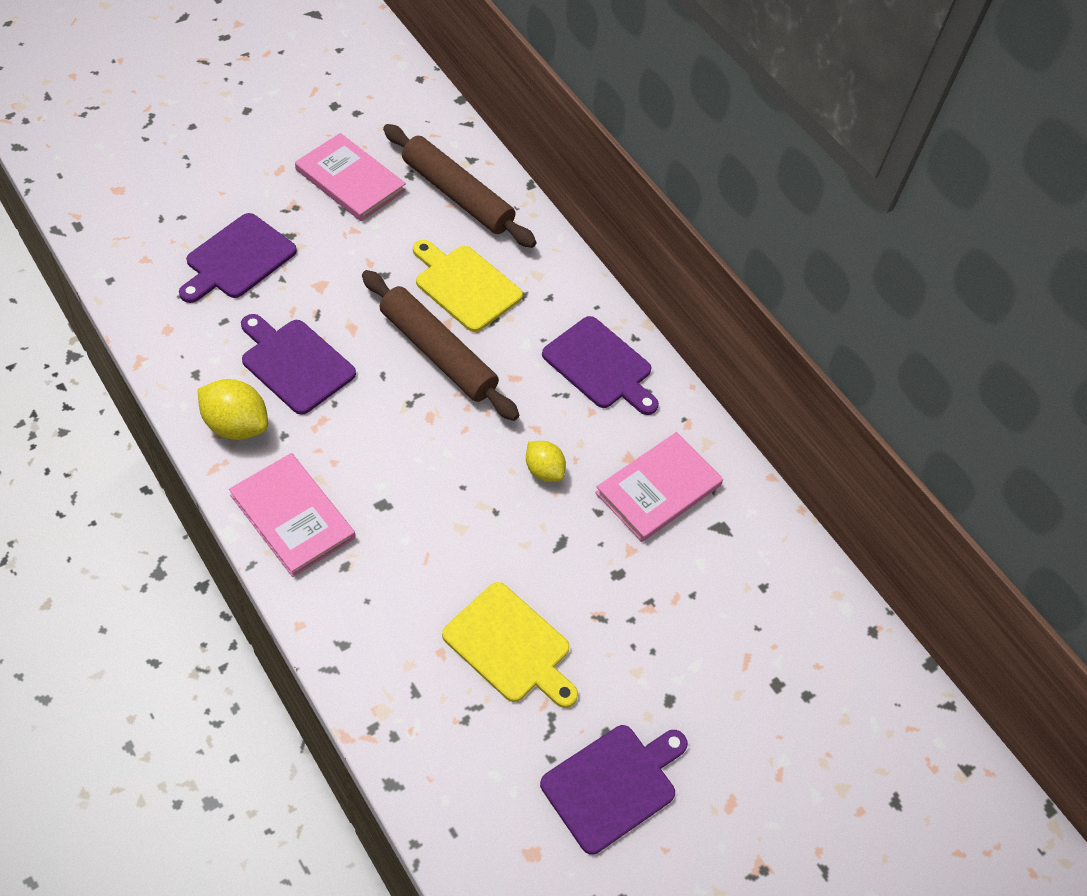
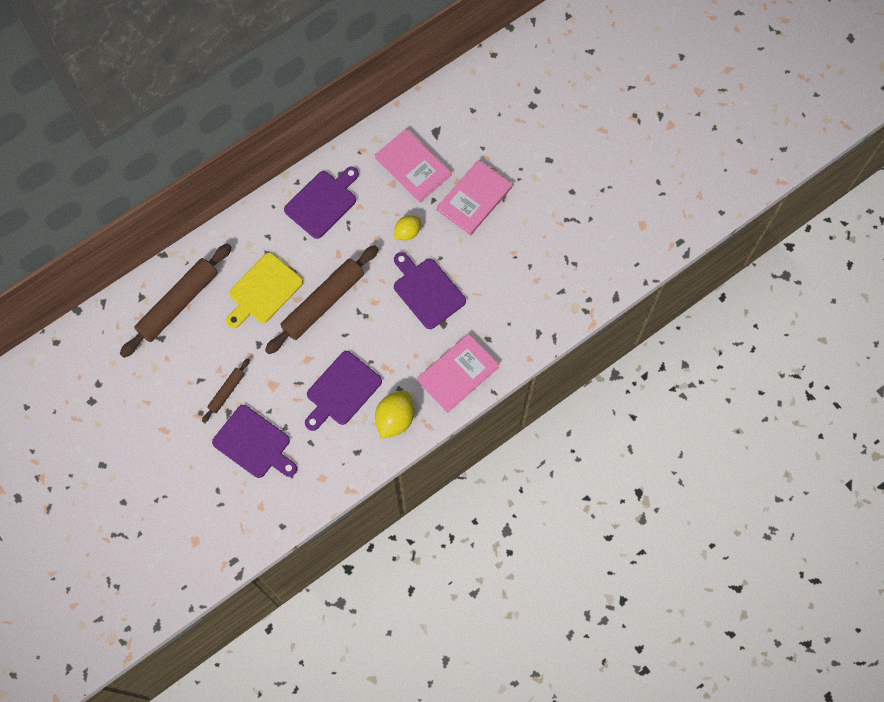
camera: 85 degrees left, 15 degrees up
pink book [295,133,406,221] -> pink book moved to [437,160,512,235]
yellow cutting board [442,582,578,708] -> none
purple cutting board [540,725,688,855] -> purple cutting board moved to [394,252,466,329]
none -> brown rolling pin [202,358,250,423]

